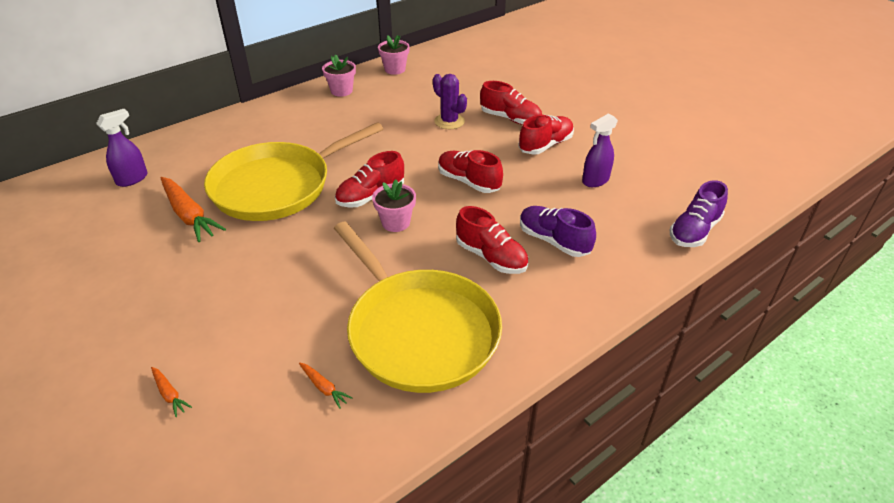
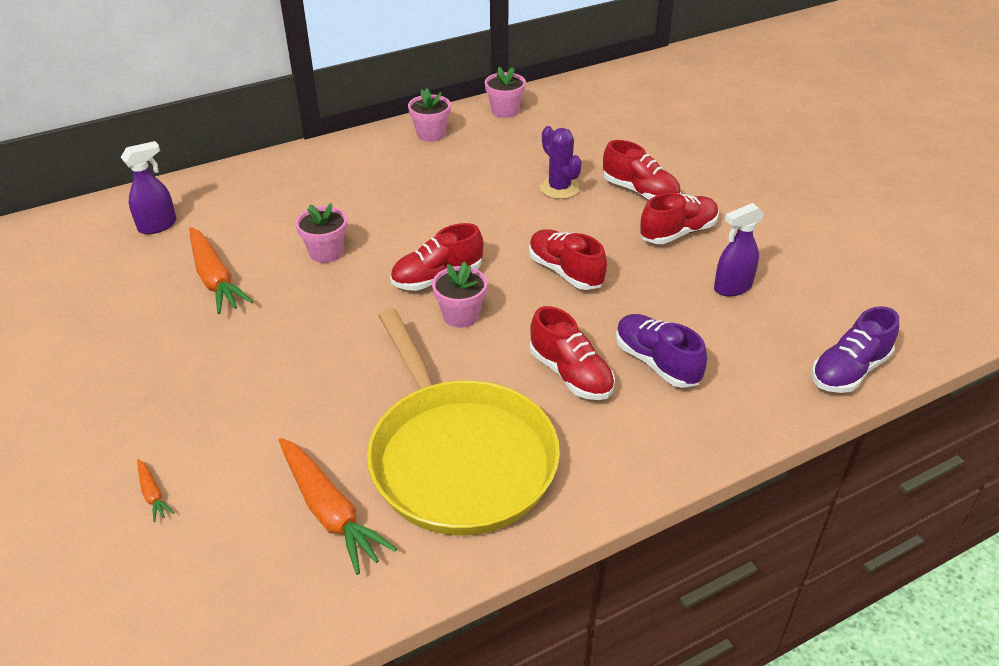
camera: 10 degrees right, 0 degrees up
yellow pan [204,122,383,221] -> pink flower pot [296,203,347,263]
orange carrot [299,363,352,409] -> orange carrot [279,438,397,575], size x2.18

